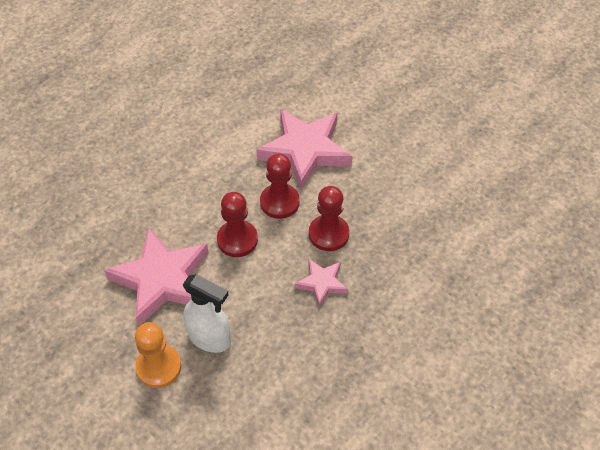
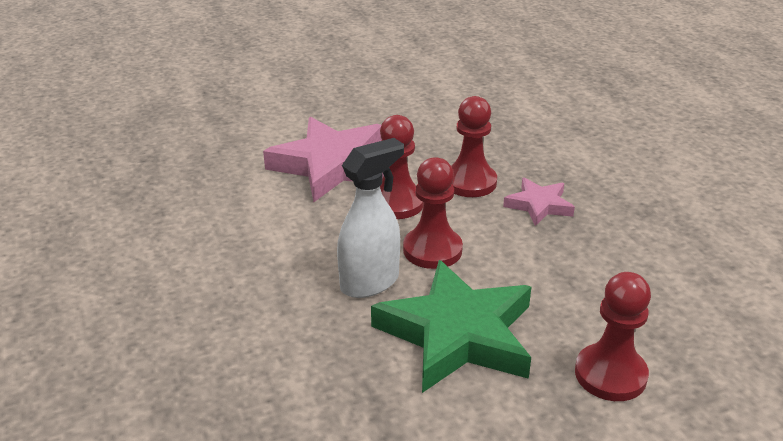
camera: 65 degrees left, 20 degrees down
pink star [104,227,209,326] -> green star [371,260,531,393]
orange pawn [135,322,181,388] -> red pawn [575,272,651,401]
white spray bottle [183,274,231,353] -> white spray bottle moved to [337,138,404,298]

